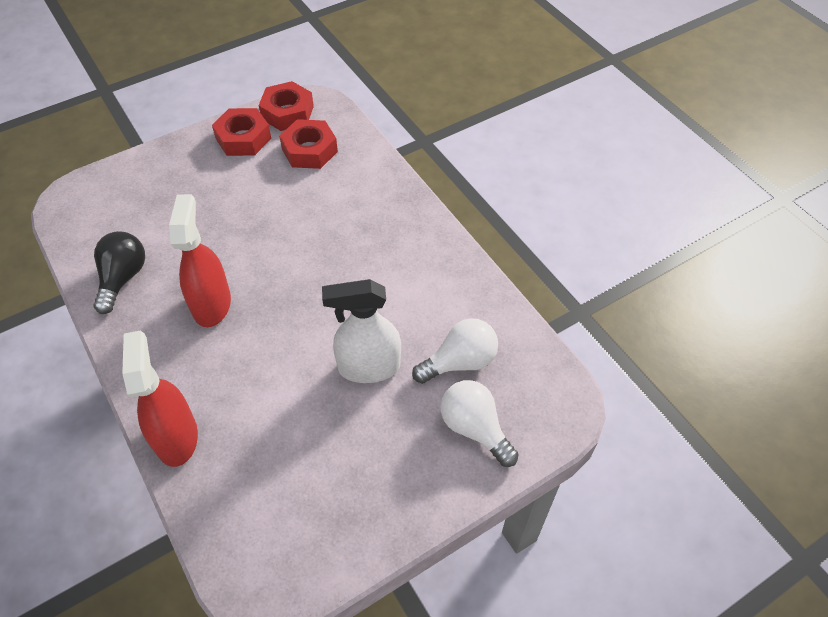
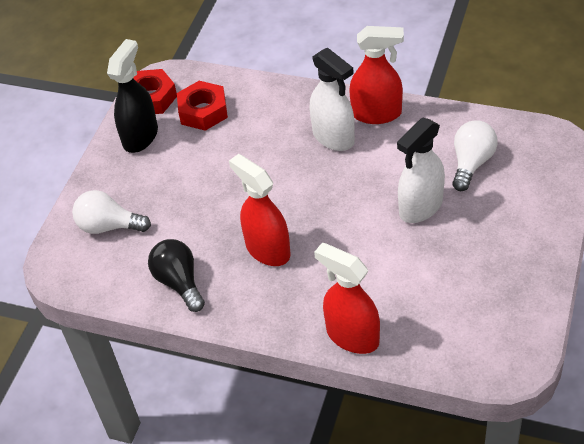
camera: 35 degrees left, 5 degrees down
red nut [212,108,271,156] -> black spray bottle [107,39,158,153]
white light bulb [440,380,519,467] -> white light bulb moved to [72,190,151,234]
none -> white spray bottle [310,47,355,151]
none -> red spray bottle [349,26,404,124]

